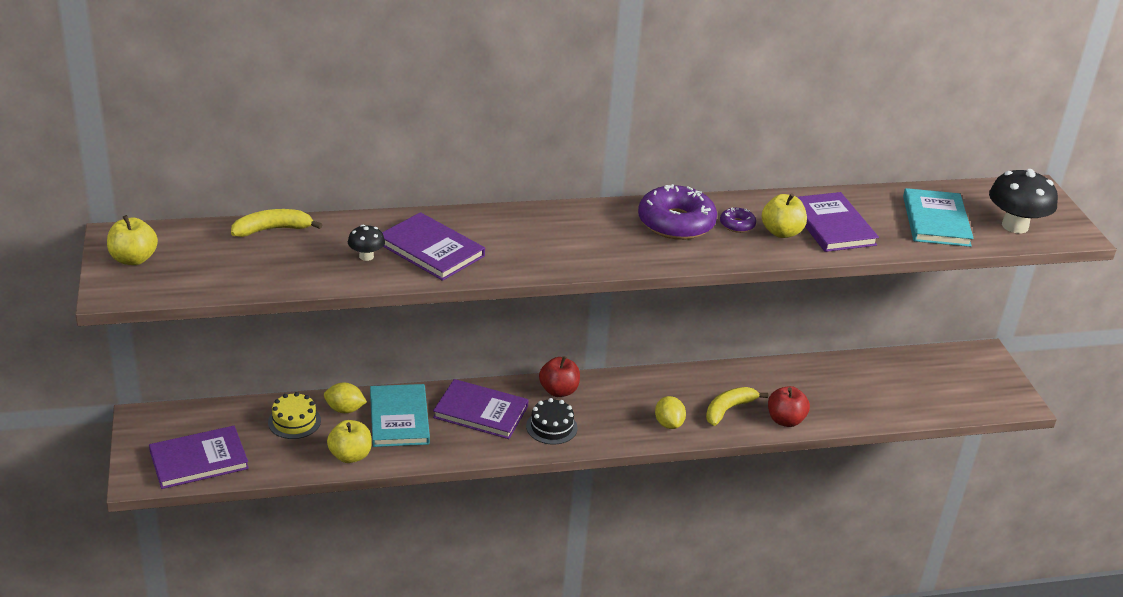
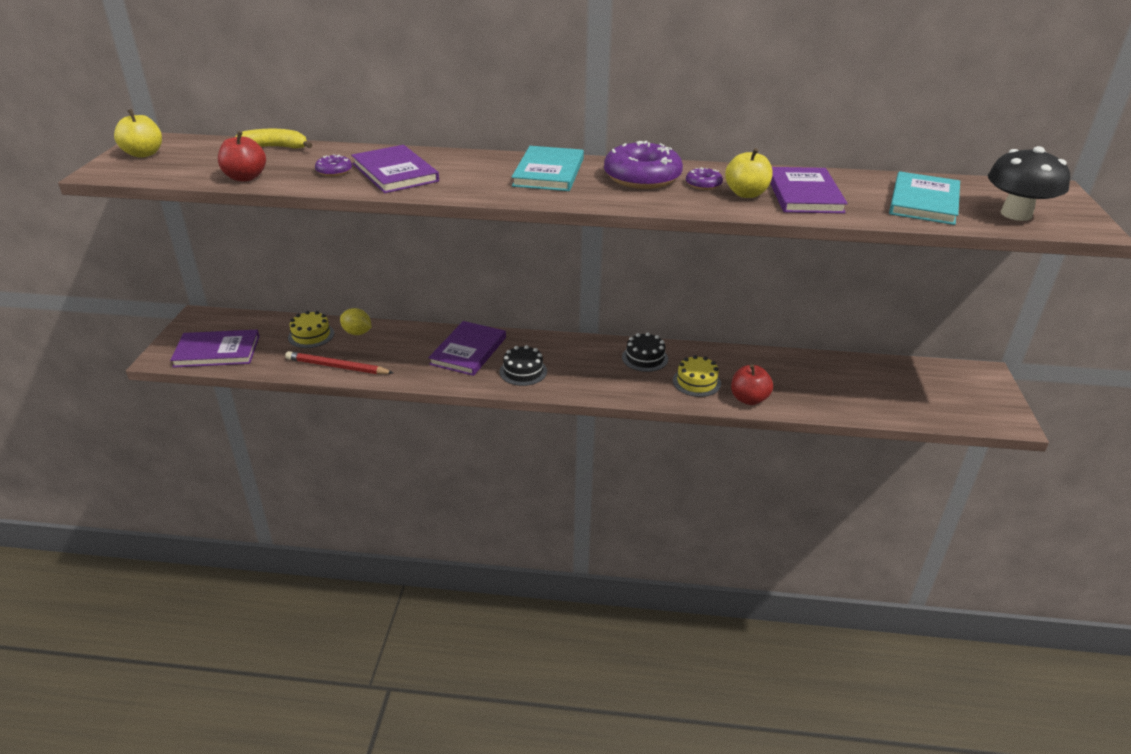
camera: 20 degrees right, 0 degrees up
yellow apple [327,420,372,463] -> red pencil [285,351,394,375]
black mushroom [348,225,385,261] -> purple donut [315,155,352,176]
turquoise book [370,384,430,447] -> turquoise book moved to [511,146,584,191]
purple book [433,379,529,439] -> purple book turned 75 degrees clockwise [428,321,506,376]
red apple [539,356,580,397] -> red apple moved to [218,131,266,181]
yellow lemon [655,396,686,429] -> none
yellow banana [706,387,768,426] -> yellow cake [673,355,721,397]
none -> black cake [622,333,668,372]

